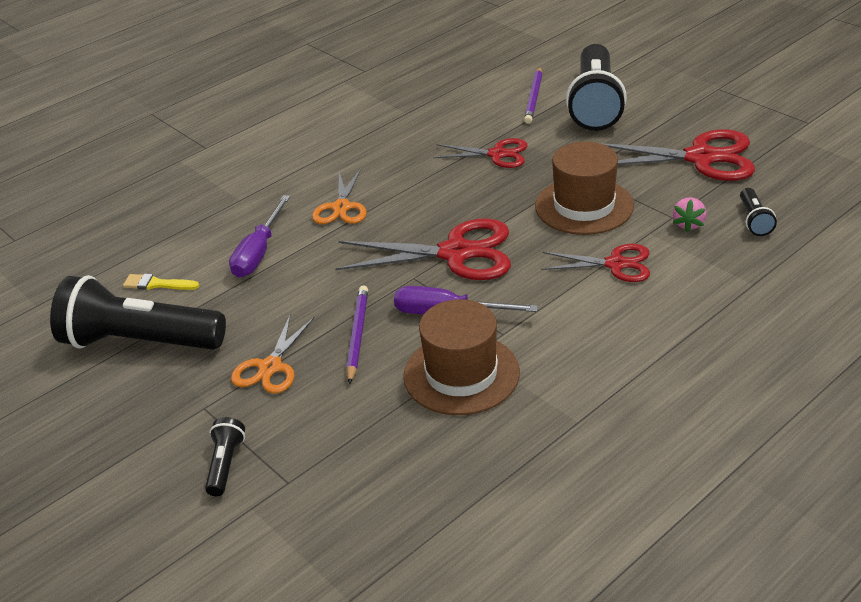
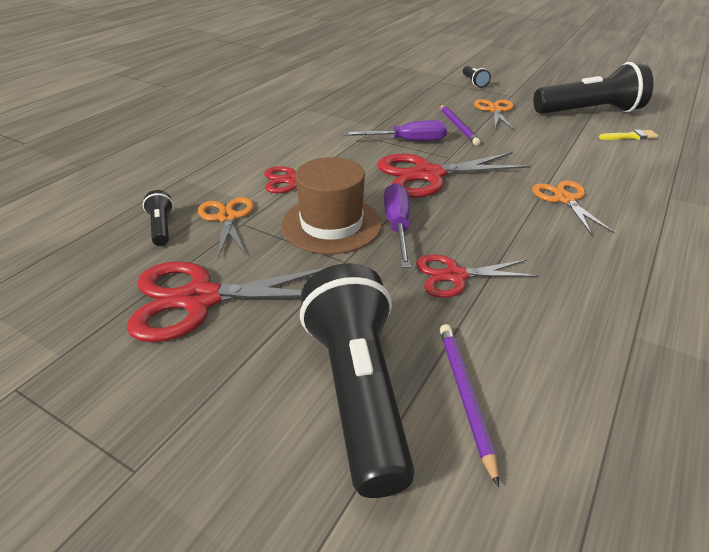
camera: 160 degrees right, 0 degrees up
purple screwdriver [229,195,290,277] -> purple screwdriver moved to [384,183,411,268]
brown hat [403,299,520,415] -> none
pink strawberry [673,197,707,232] -> orange scissors [198,197,254,257]

